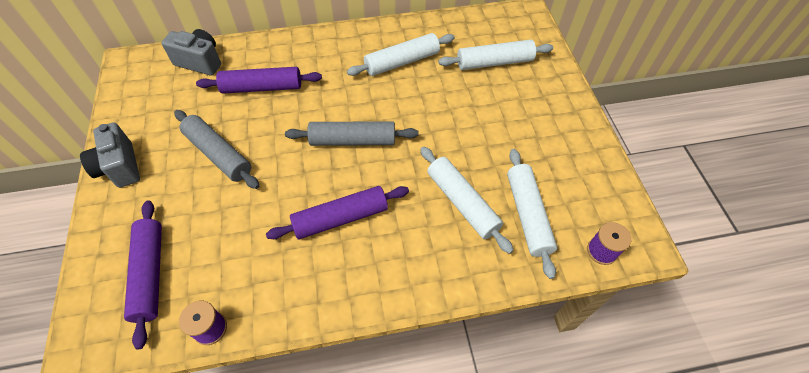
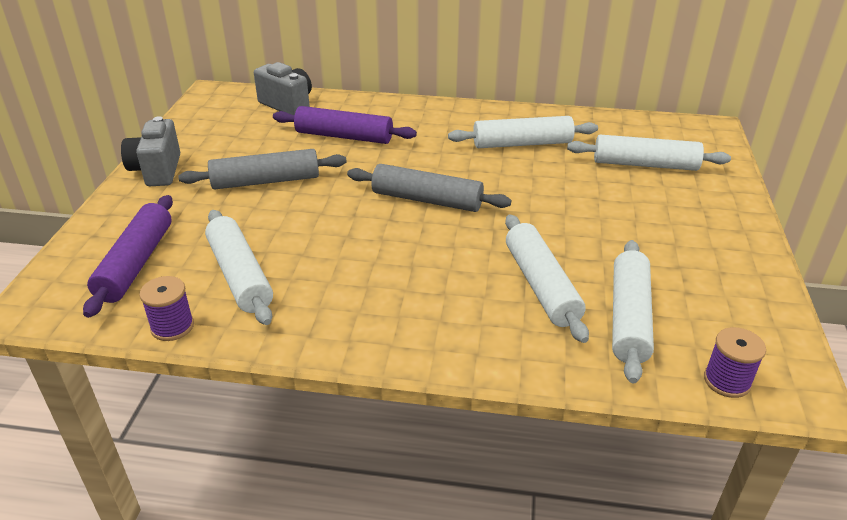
camera: 20 degrees right, 20 degrees down
grey rolling pin [174,110,259,189] -> grey rolling pin turned 75 degrees counterclockwise [178,149,347,190]
purple rolling pin [266,186,409,240] -> none
none -> white rolling pin [205,210,273,325]

